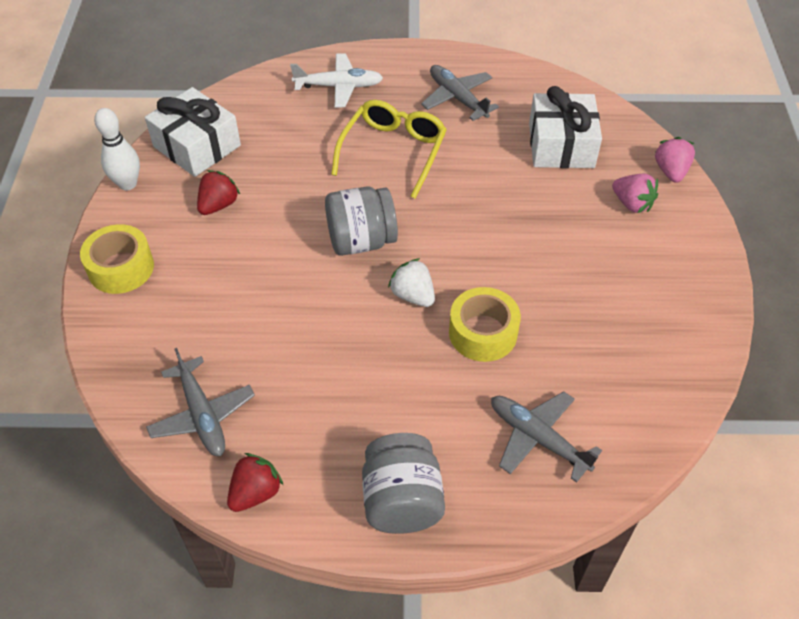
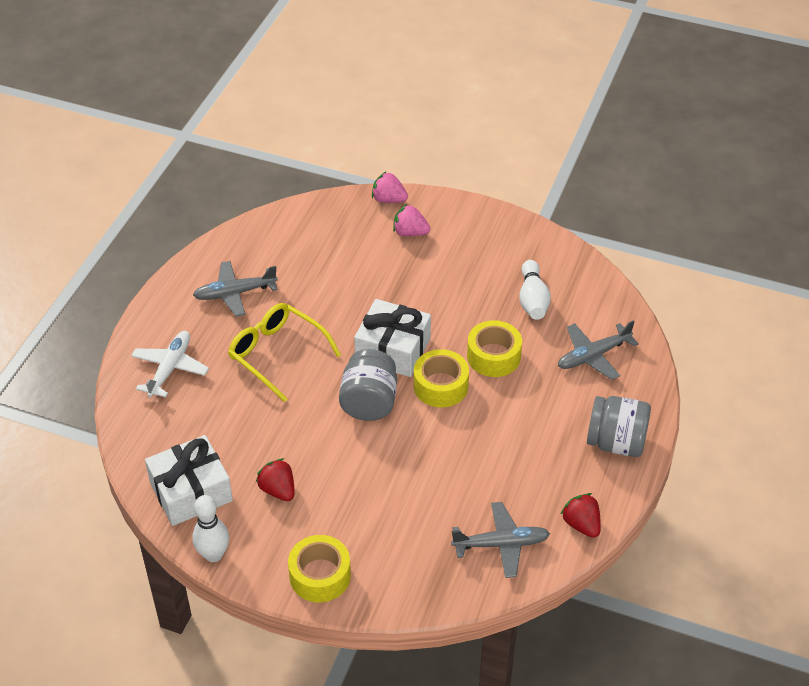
camera: 70 degrees left, 5 degrees down
white strawberry [388,258,435,307] -> yellow tape [414,349,469,408]
white gift [529,86,602,168] -> white gift moved to [354,299,431,377]
pink strawberry [612,174,658,213] -> pink strawberry turned 135 degrees counterclockwise [393,204,430,236]
none -> white bowling pin [519,260,551,320]

